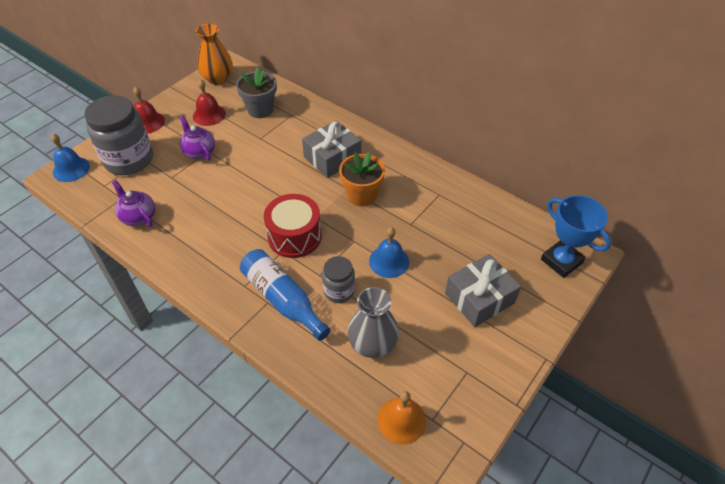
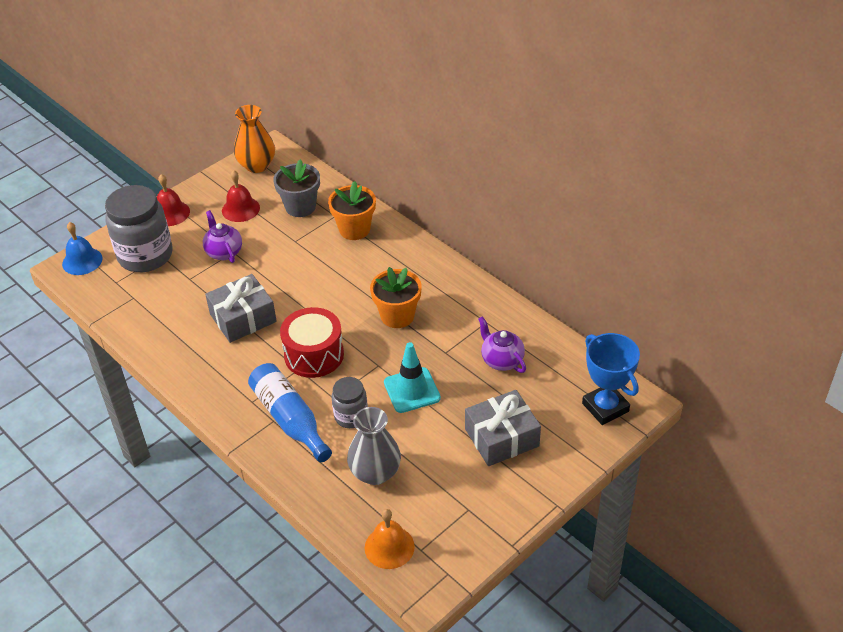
camera: 10 degrees right, 5 degrees down
purple teapot [112,180,155,227] -> purple teapot moved to [478,316,526,373]
grey gift [302,120,361,178] -> grey gift moved to [205,274,277,343]
blue bell [369,227,409,278] -> turquoise traffic cone [384,342,441,413]
none -> orange flower pot [328,181,376,240]

